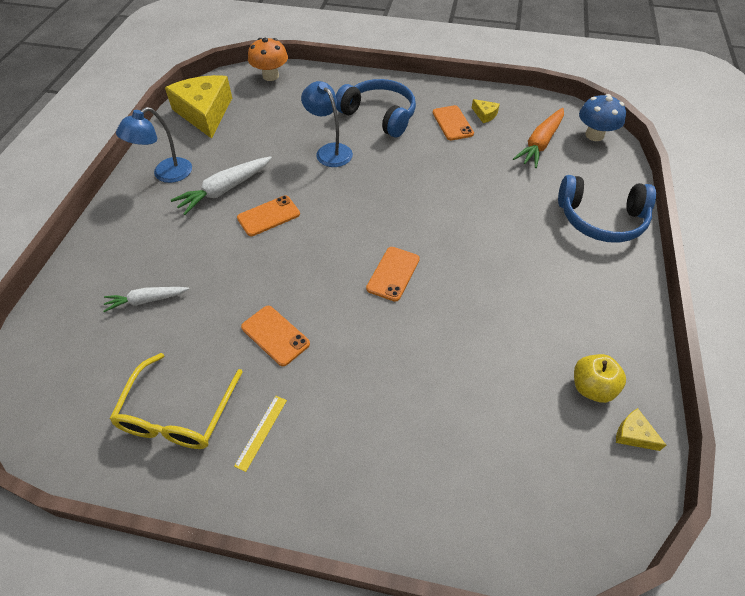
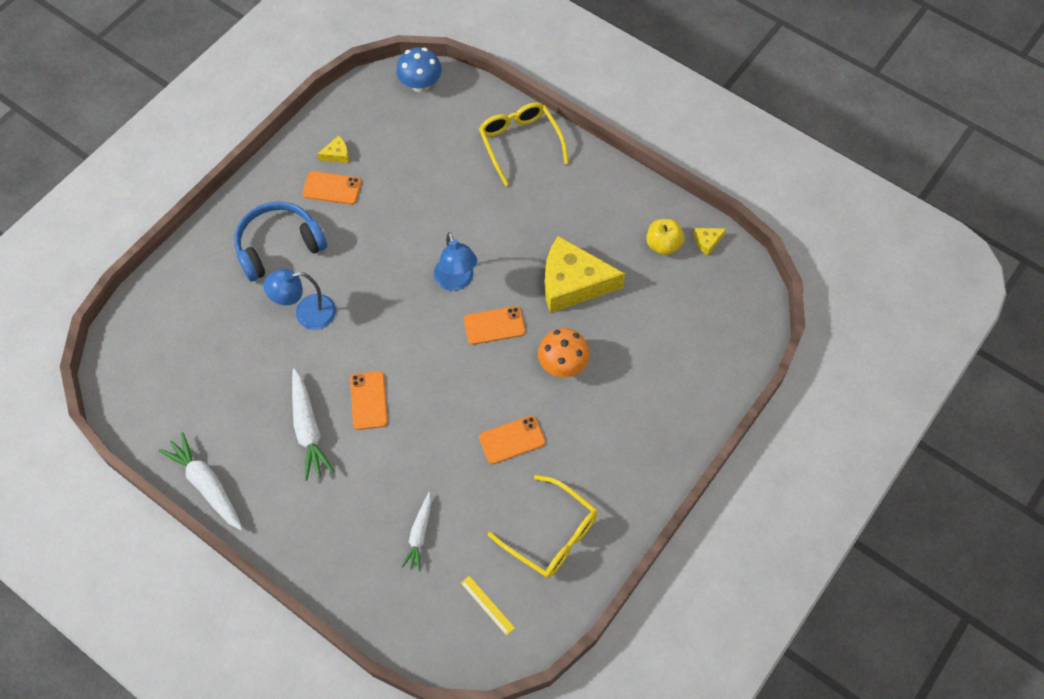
camera: 65 degrees left, 10 degrees up
blue lamp [116,107,192,183] -> blue lamp moved to [434,232,477,291]
yellow cheese [165,75,232,139] -> yellow cheese moved to [545,236,625,313]
yellow ruler [234,396,287,472] -> yellow ruler moved to [461,576,515,636]
orange mushroom [248,38,288,81] -> orange mushroom moved to [538,328,590,377]
orange phone [366,247,420,302] -> orange phone turned 60 degrees counterclockwise [464,306,526,345]
orange carrot [513,108,564,168] -> none
blue headphones [558,175,656,243] -> yellow glasses [479,102,569,186]
none -> white carrot [159,432,243,531]

